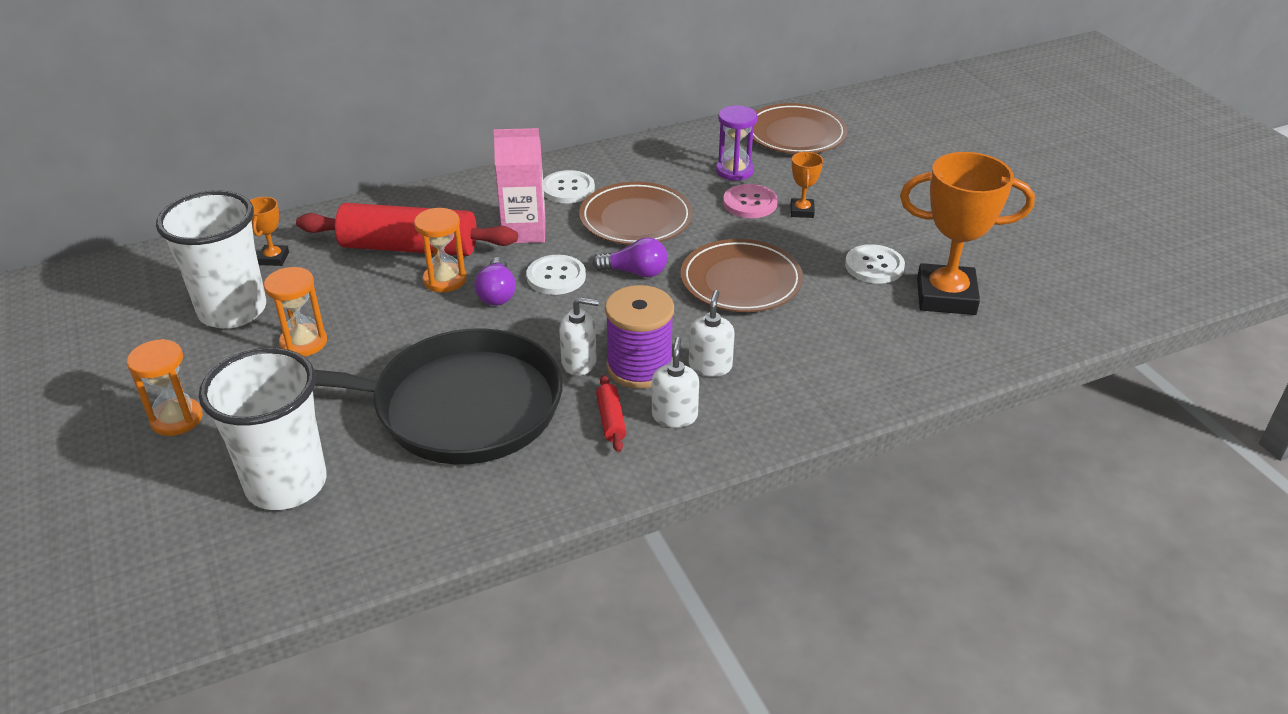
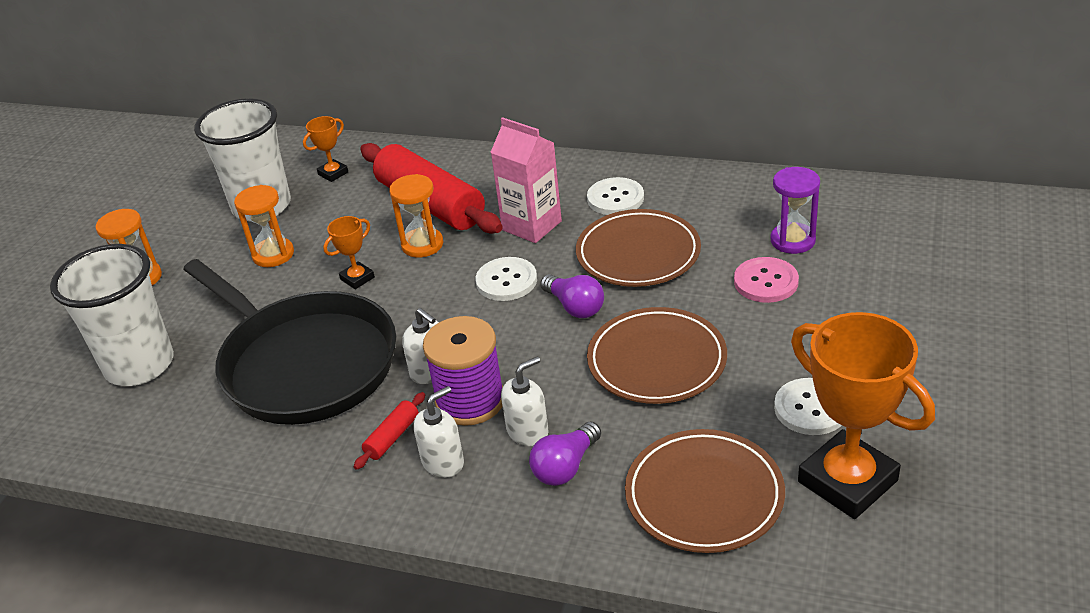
camera: 45 degrees right, 0 degrees up
purple light bulb [474,257,516,306] -> purple light bulb moved to [529,421,601,486]
brown plate [753,103,848,154] -> brown plate moved to [625,429,785,553]
orange trophy [791,152,823,218] -> orange trophy moved to [323,216,375,289]

